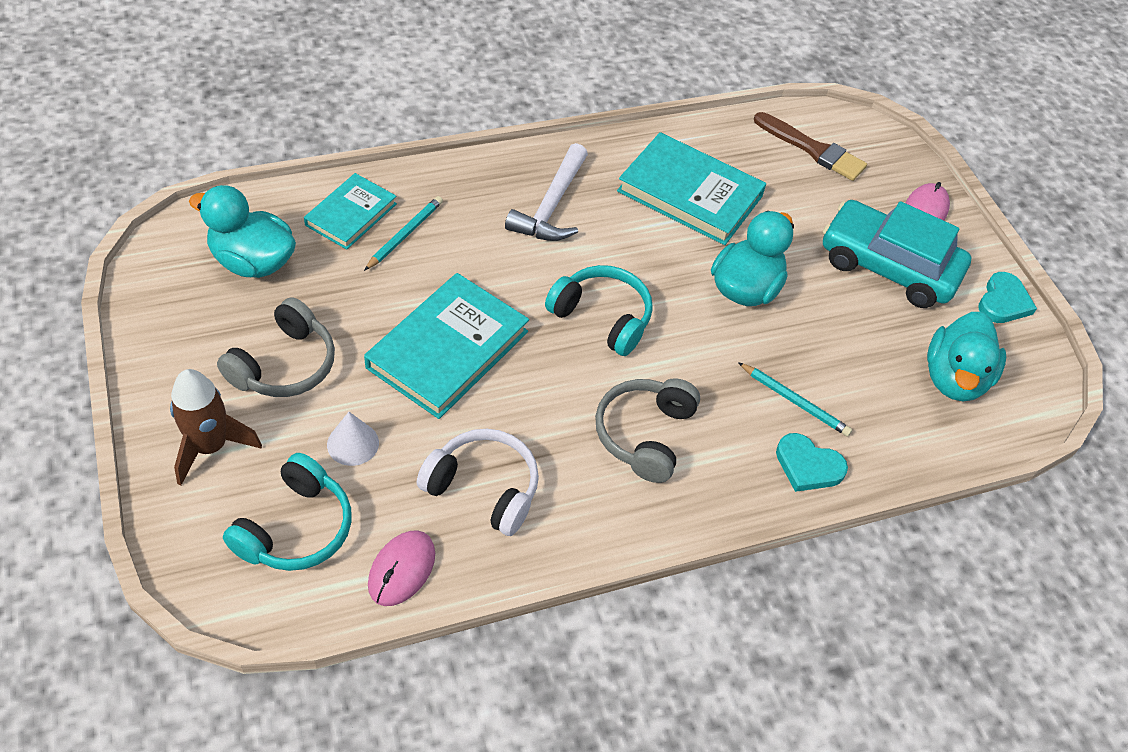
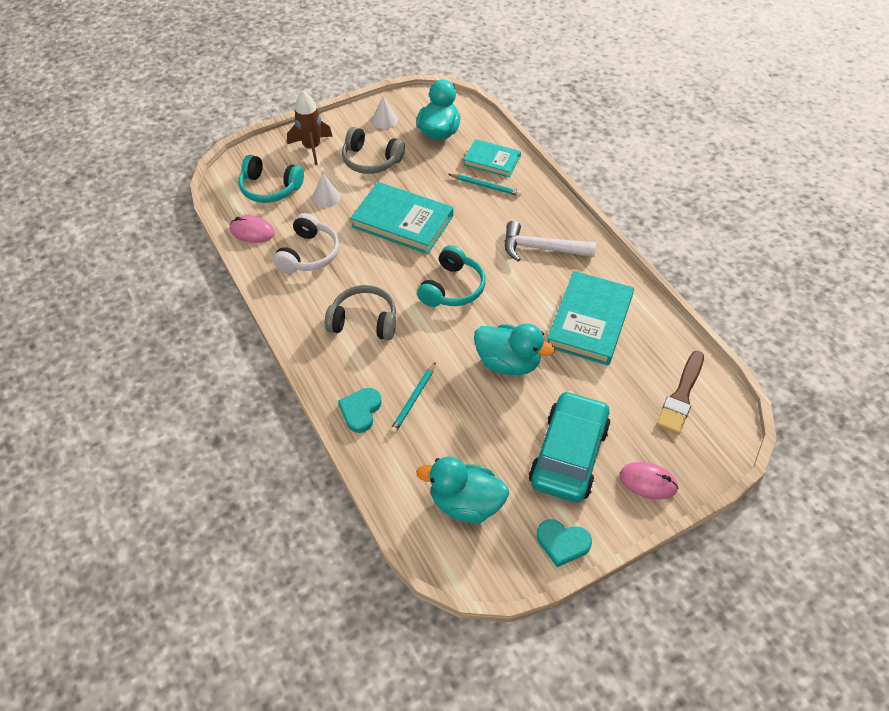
camera: 85 degrees right, 0 degrees up
none -> white cone [372,96,398,129]

